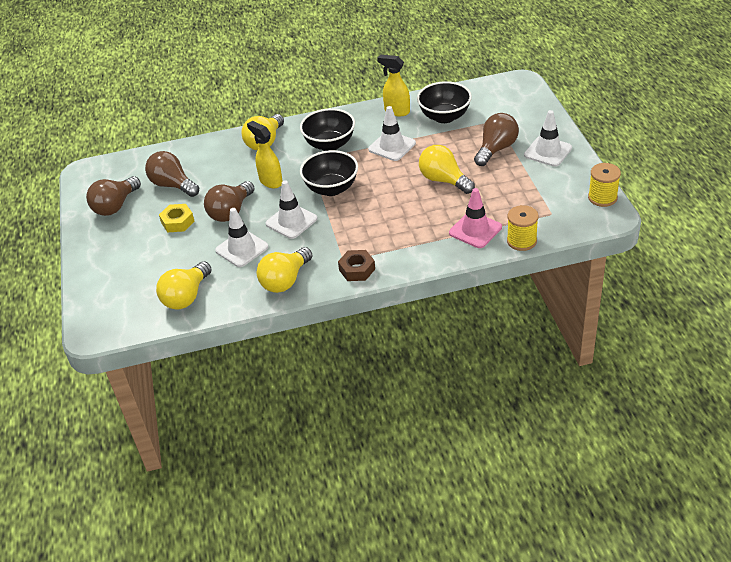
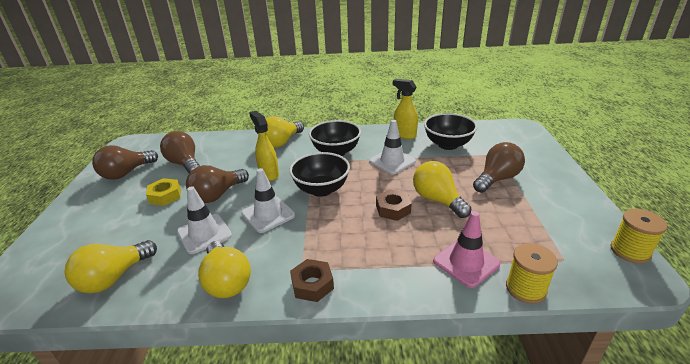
camera: 10 degrees right, 10 degrees down
yellow light bulb [257,247,312,293] -> yellow light bulb turned 75 degrees counterclockwise [198,241,251,298]
white traffic cone [524,110,572,167] -> none
none -> brown nut [376,189,412,221]

